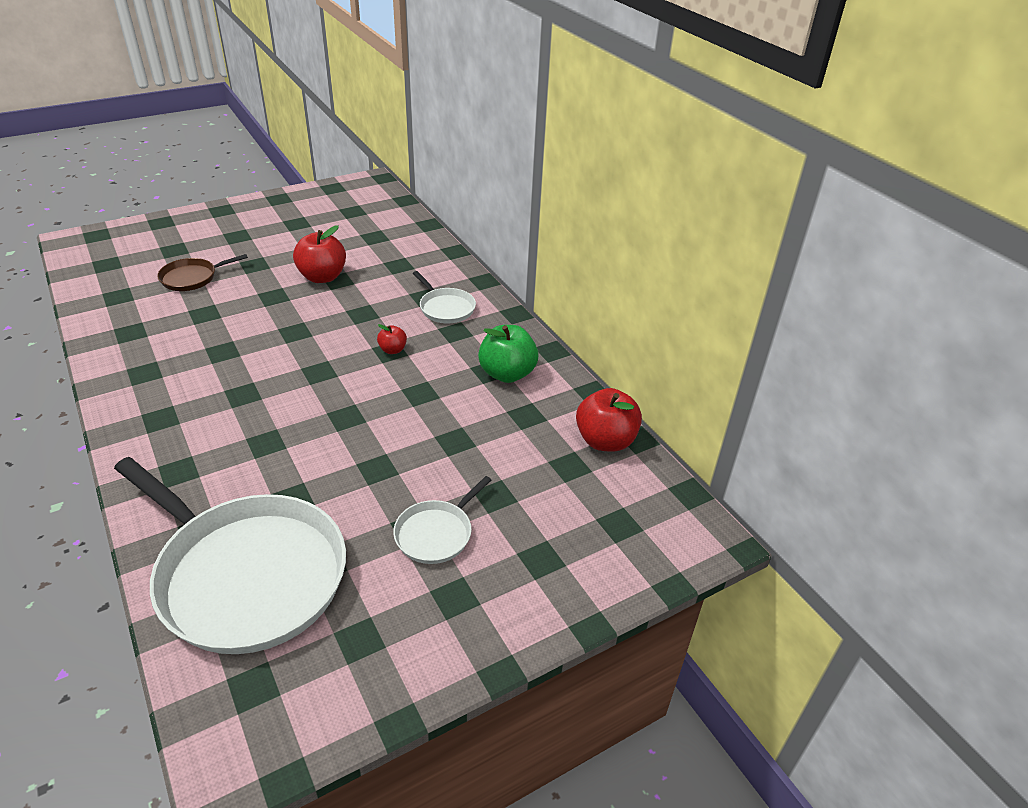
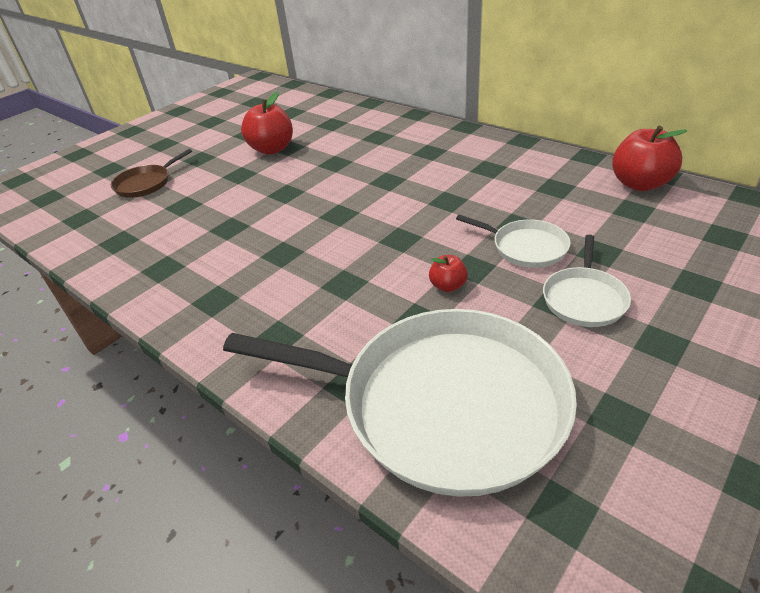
camera: 15 degrees left, 0 degrees up
red apple [377,324,407,354] -> red apple moved to [429,255,468,292]
white pan [413,271,476,323] -> white pan moved to [456,214,571,268]
green apple [478,325,539,383] -> none

